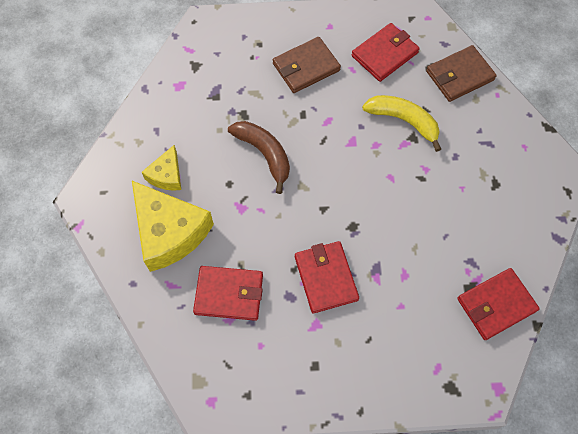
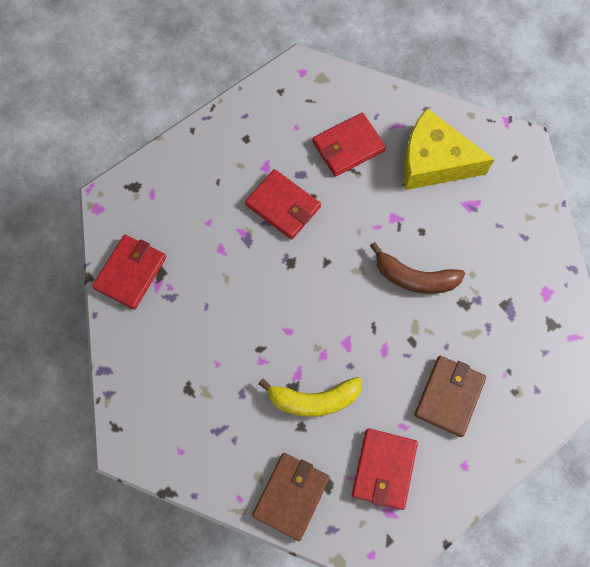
camera: 145 degrees right, 5 degrees up
yellow cheese [142,145,181,191] -> none

